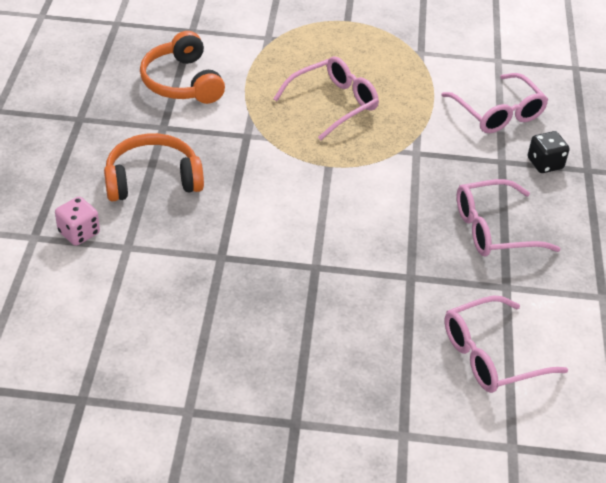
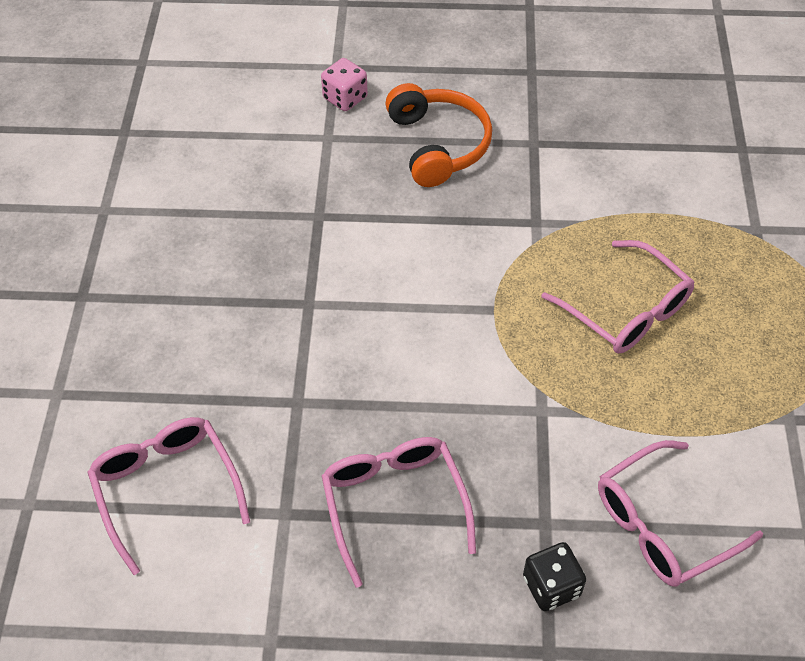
camera: 90 degrees right, 10 degrees up
orange headphones [140,31,225,104] -> none

